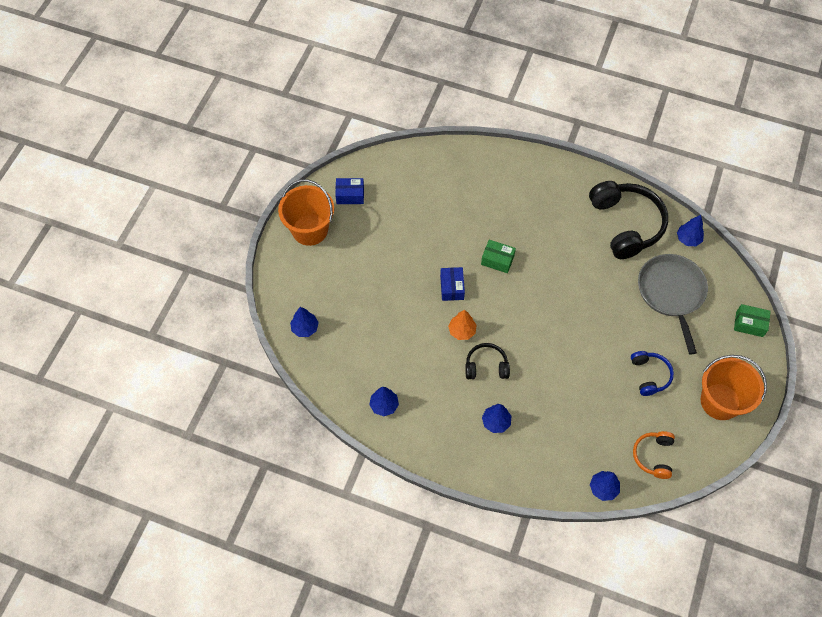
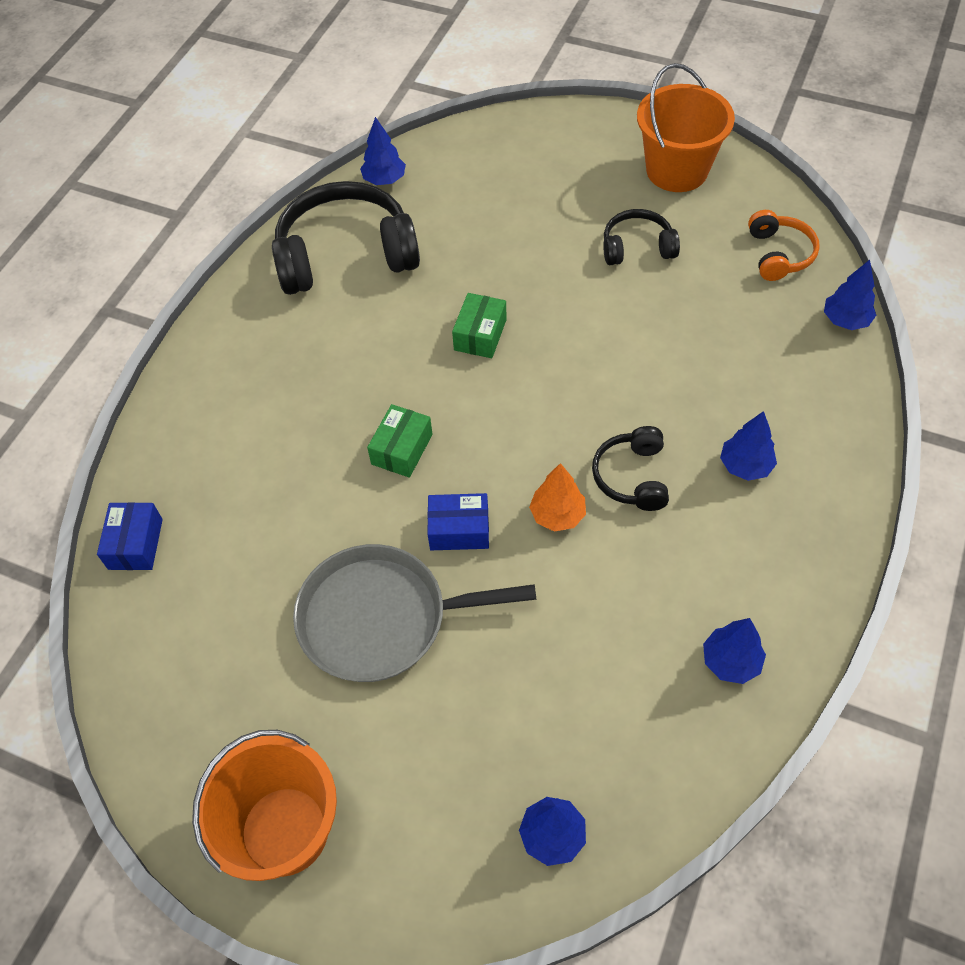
camera: 85 degrees left, 5 degrees down
blue box [335,178,364,204] -> blue box moved to [97,502,163,570]
blue headphones [631,351,674,396] -> black headphones [603,209,680,265]
orange headphones [633,431,675,479] -> orange headphones turned 105 degrees counterclockwise [748,210,820,281]
grey pan [638,254,708,354] -> grey pan moved to [293,544,536,682]
green box [734,304,771,337] -> green box moved to [452,293,507,358]

